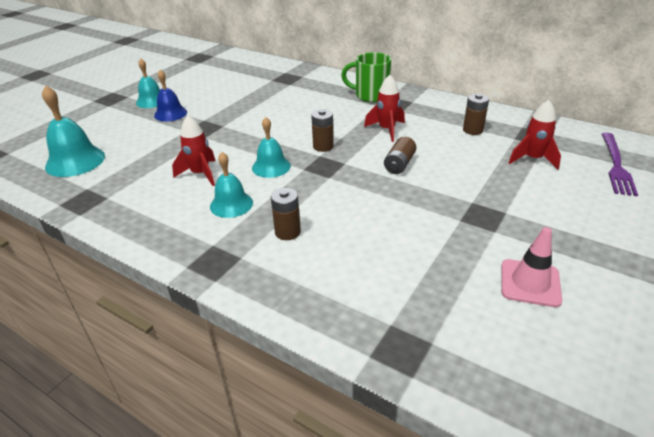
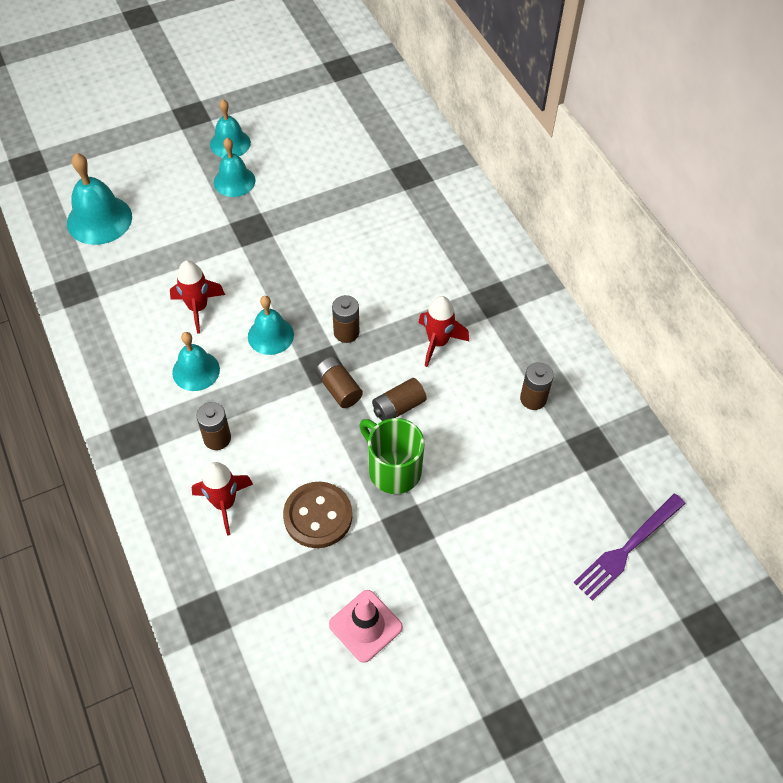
camera: 30 degrees right, 20 degrees up
blue bell [154,70,187,122] -> turquoise bell [214,138,255,197]
green mug [341,52,391,102] -> green mug moved to [359,418,424,494]
red rocket [509,100,561,170] -> red rocket moved to [192,462,253,536]
none -> brown button [283,482,352,548]
none -> brown battery [316,357,363,408]

